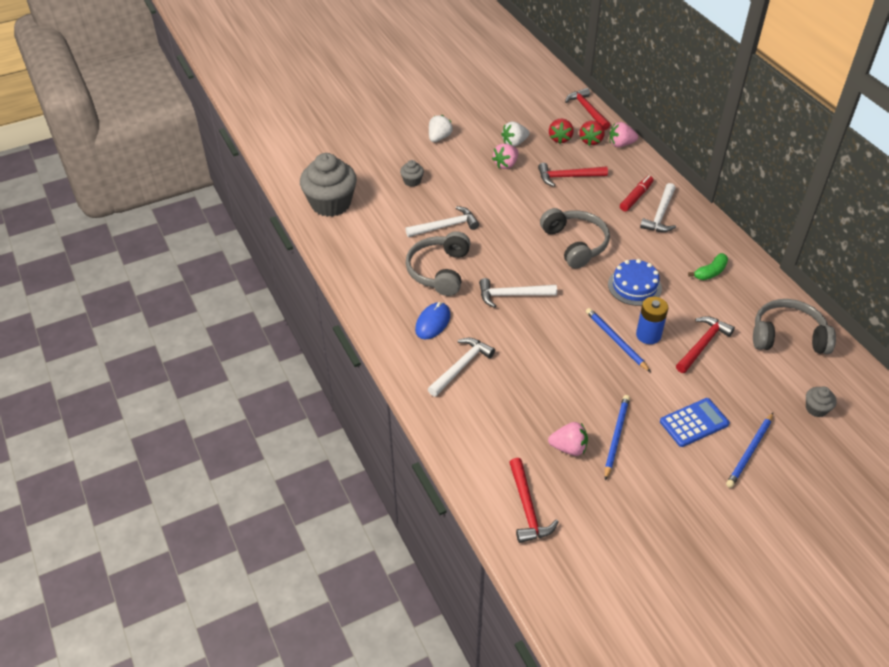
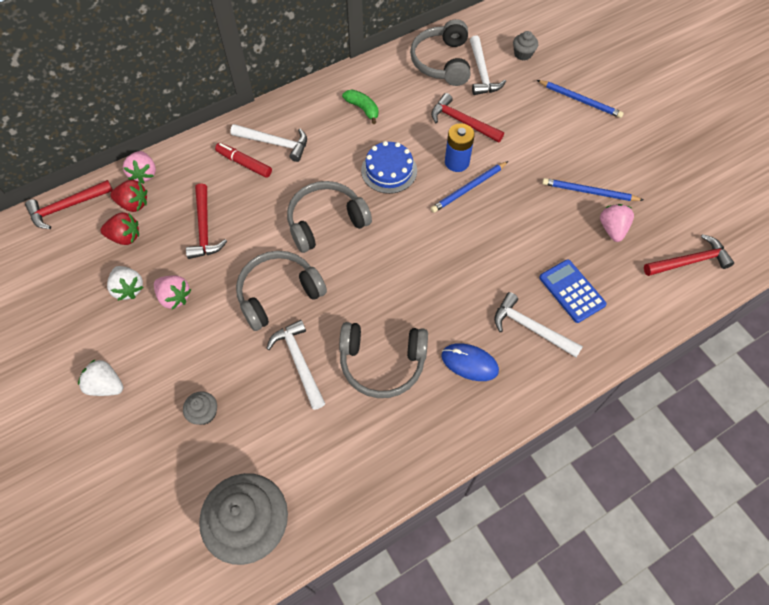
camera: 95 degrees left, 15 degrees up
white hammer [479,278,557,308] -> white hammer moved to [470,35,506,95]
blue calculator [660,398,730,447] -> blue calculator moved to [539,259,607,323]
none -> grey headphones [236,251,327,331]

